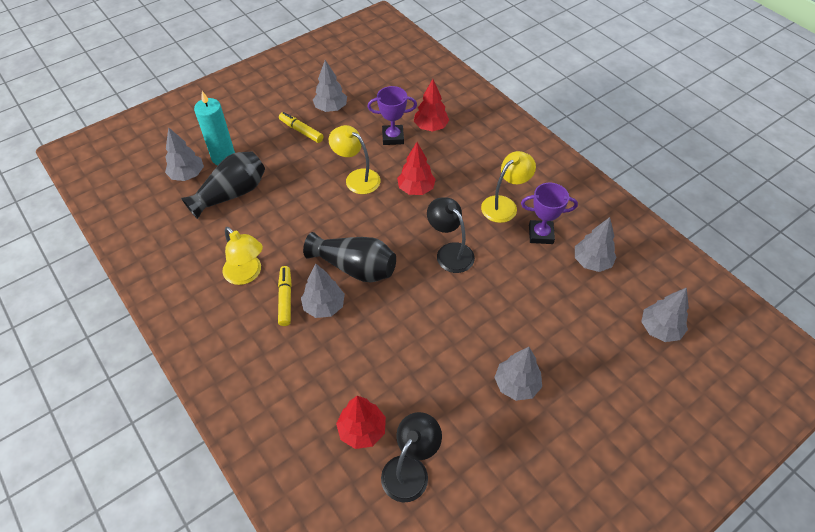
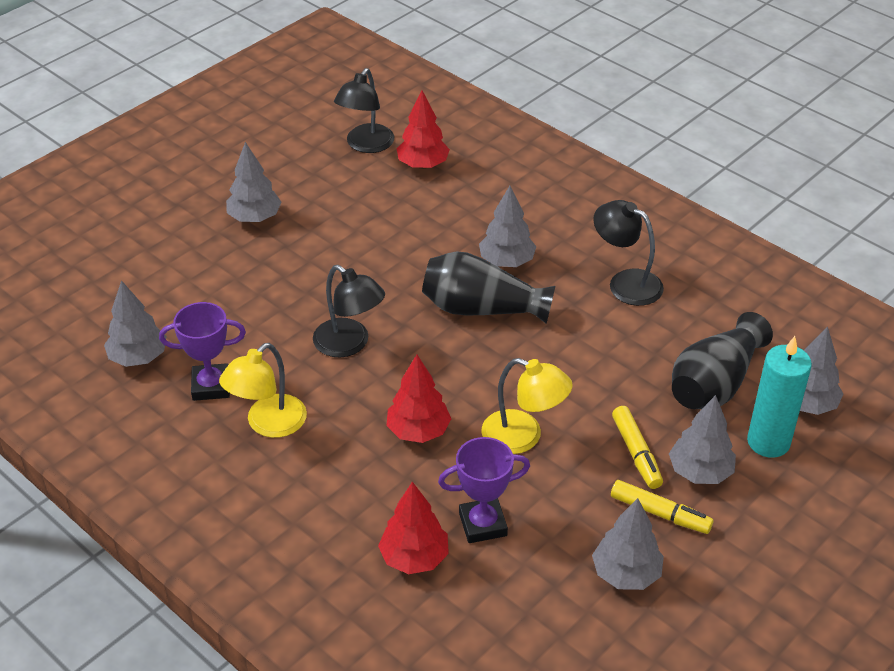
camera: 170 degrees right, 10 degrees down
yellow lamp [223,227,263,285] -> black lamp [593,200,664,306]
yellow marker [278,266,292,326] -> yellow marker moved to [612,406,663,489]
grey tree [641,288,689,342] -> grey tree moved to [669,395,736,484]

